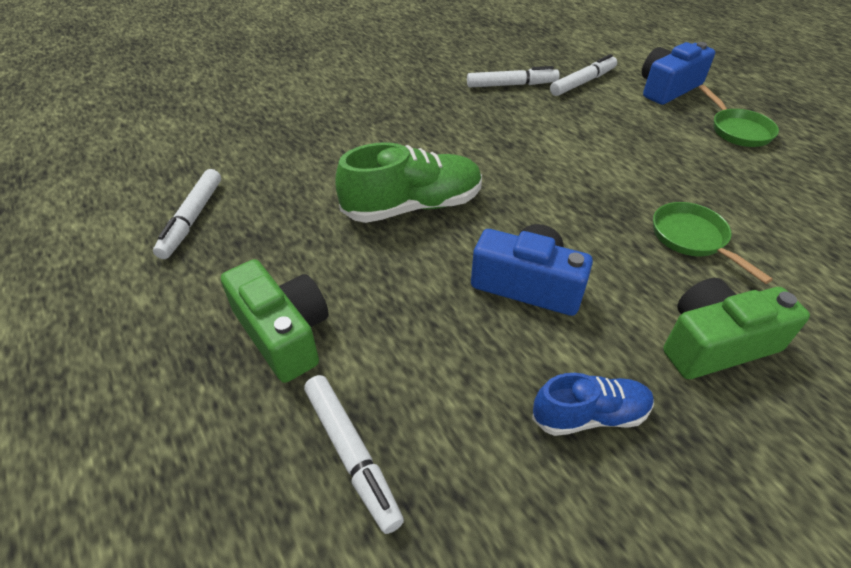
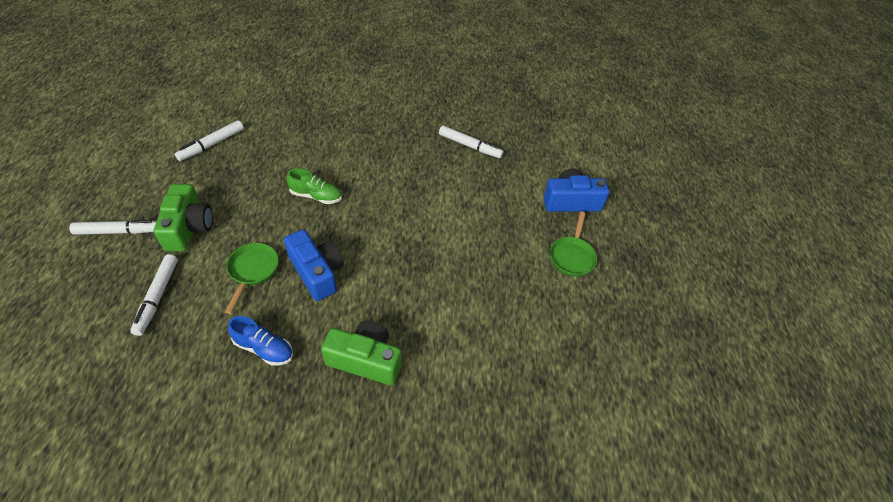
camera: 30 degrees right, 5 degrees up
green shoe [335,142,482,223] -> green shoe [286,169,342,204], size x0.60
white marker [550,54,617,96] -> white marker moved to [69,220,157,235]
green pan [653,202,773,284] -> green pan moved to [225,243,279,314]

